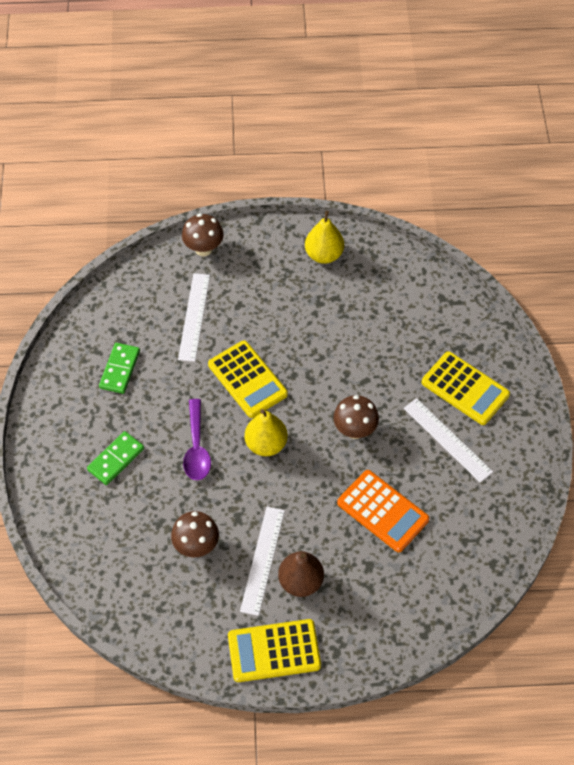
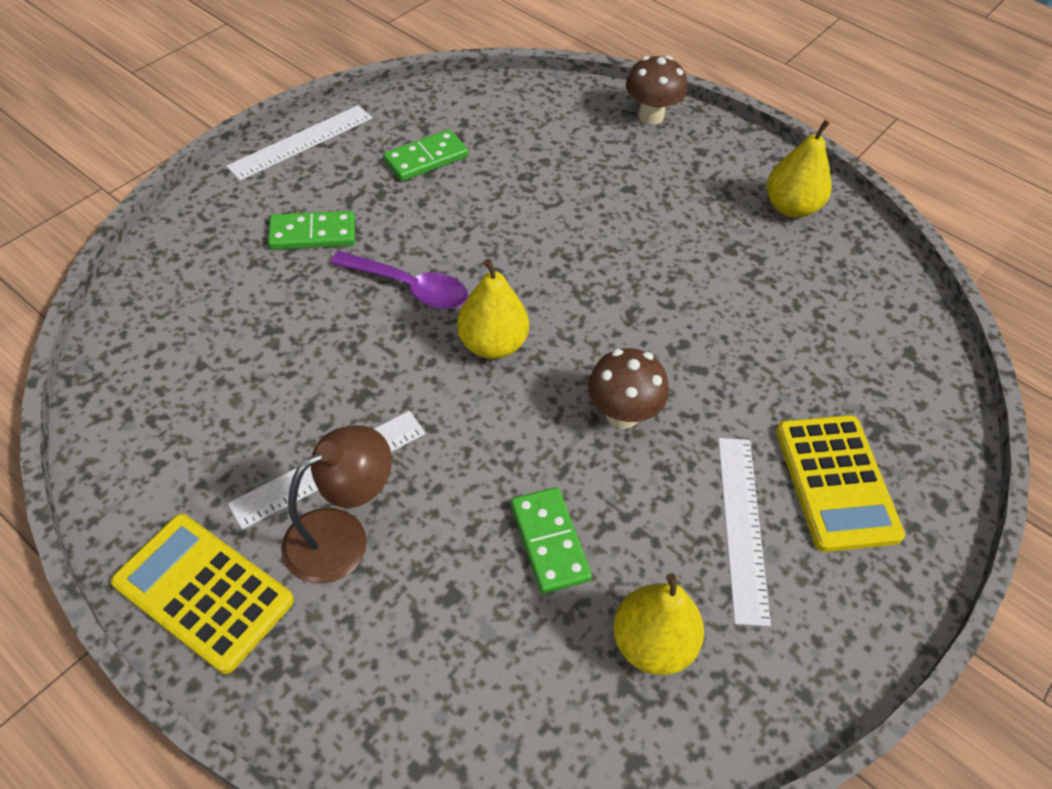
camera: 40 degrees right, 5 degrees down
brown mushroom [171,511,219,557] -> none
white ruler [178,273,210,362] -> white ruler moved to [226,105,372,181]
purple spoon [183,399,211,480] -> purple spoon turned 105 degrees counterclockwise [330,251,468,309]
yellow calculator [208,340,288,418] -> none
brown pear [278,551,324,597] -> brown lamp [281,426,392,584]
orange calculator [337,470,429,552] -> green domino [511,487,592,594]
none -> yellow pear [613,573,704,675]

